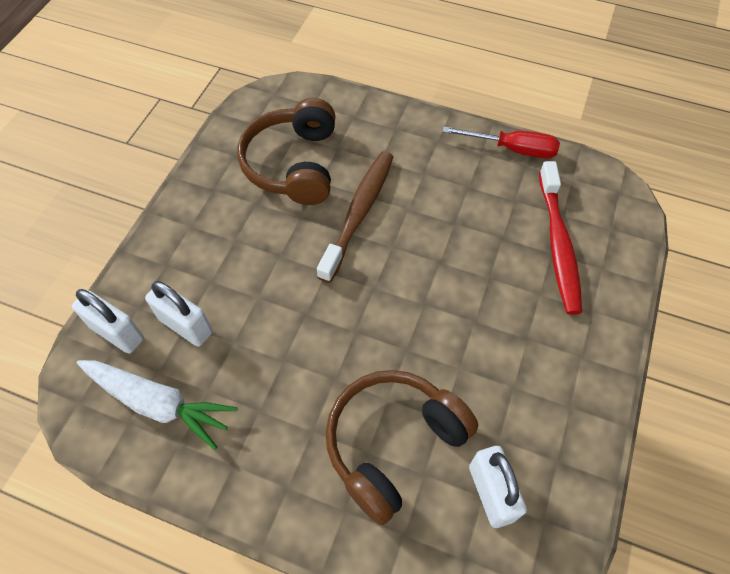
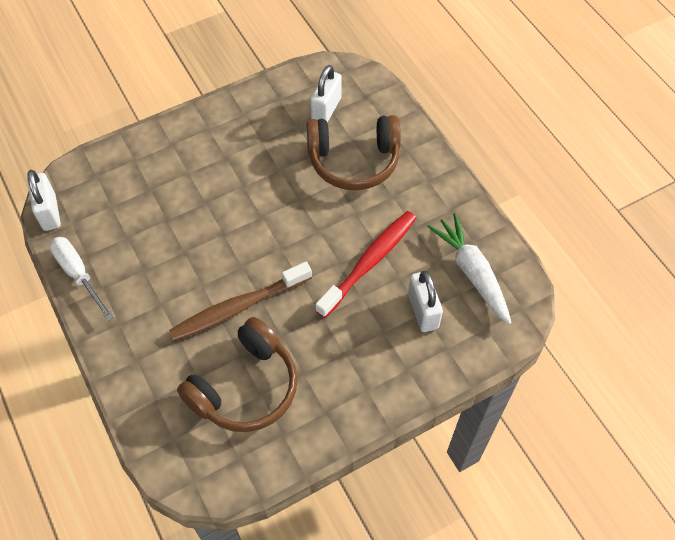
camera: 140 degrees left, 0 degrees up
white padlock [72,289,144,354] -> white padlock moved to [27,170,61,231]
red screwdriver [443,126,560,158] -> white screwdriver [49,237,114,321]
red toothbrush [539,161,582,315] -> red toothbrush moved to [315,211,416,318]

